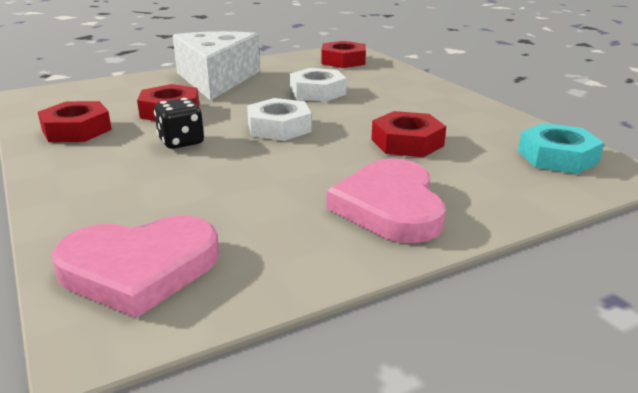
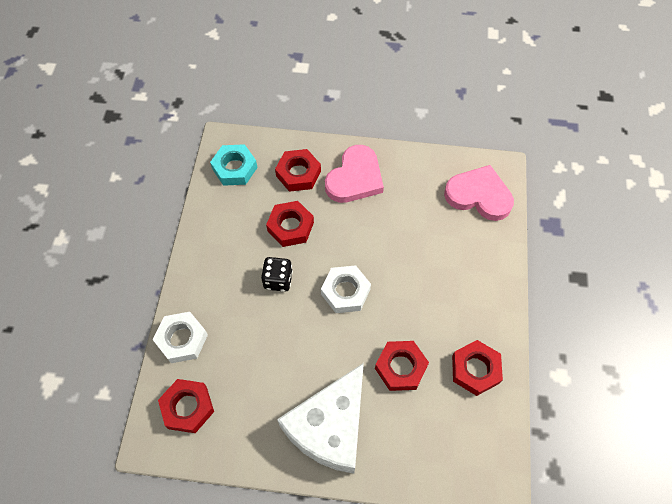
camera: 145 degrees left, 35 degrees up
black dice [154,98,204,149] -> black dice moved to [261,257,293,292]
white nut [289,68,347,102] -> white nut moved to [153,312,208,363]
none -> red nut [275,149,321,192]

